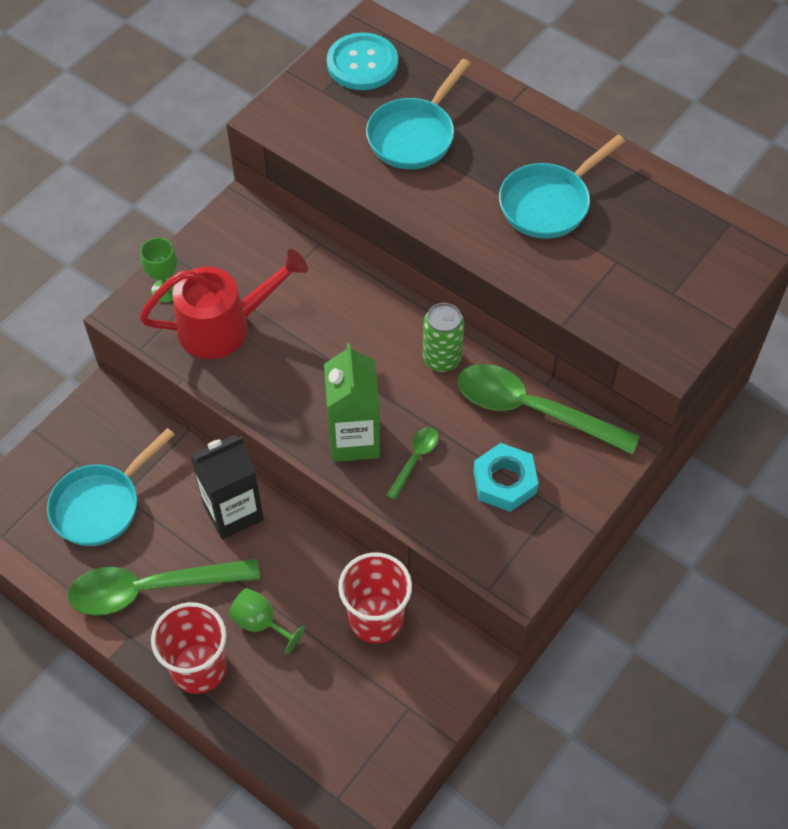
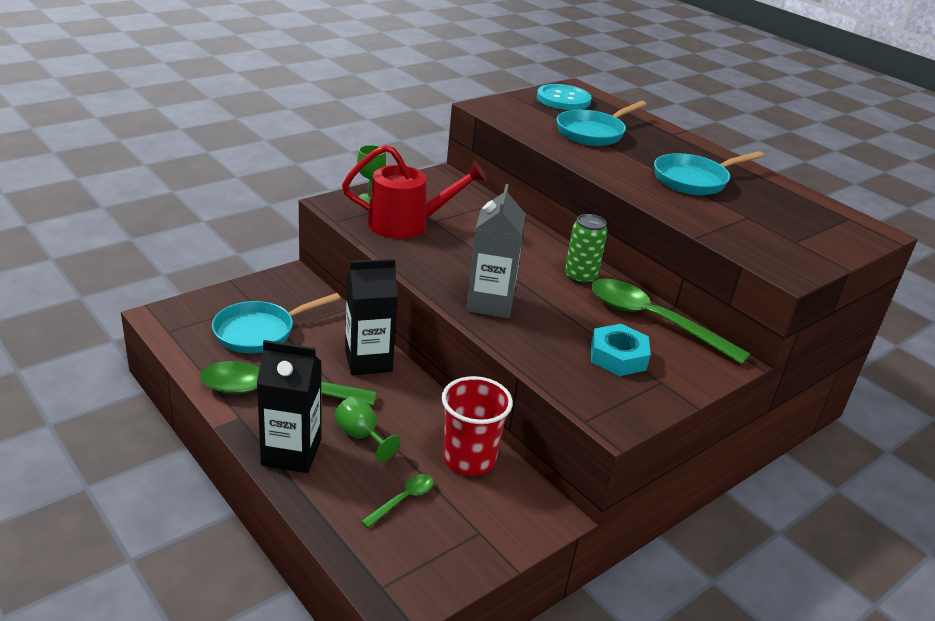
camera: 10 degrees right, 25 degrees down
red cup [151,602,227,694] -> black carton [257,340,321,473]
green carton [324,343,380,462] -> grey carton [466,184,526,318]
green spoon [386,427,439,500] -> green spoon moved to [361,474,434,528]

